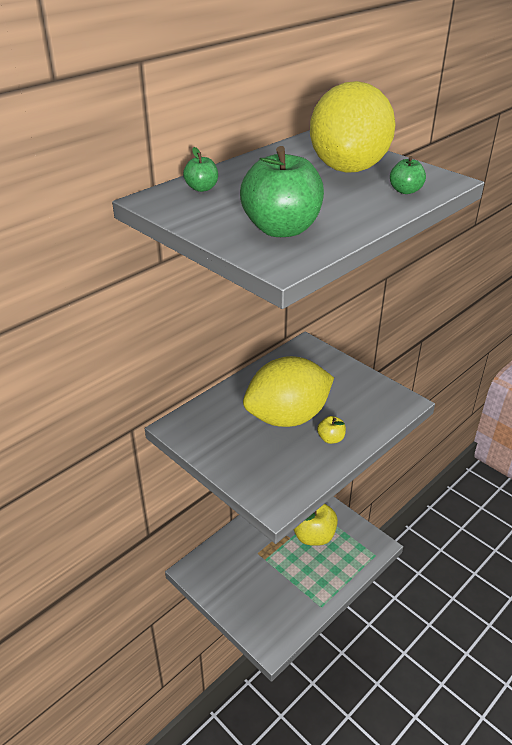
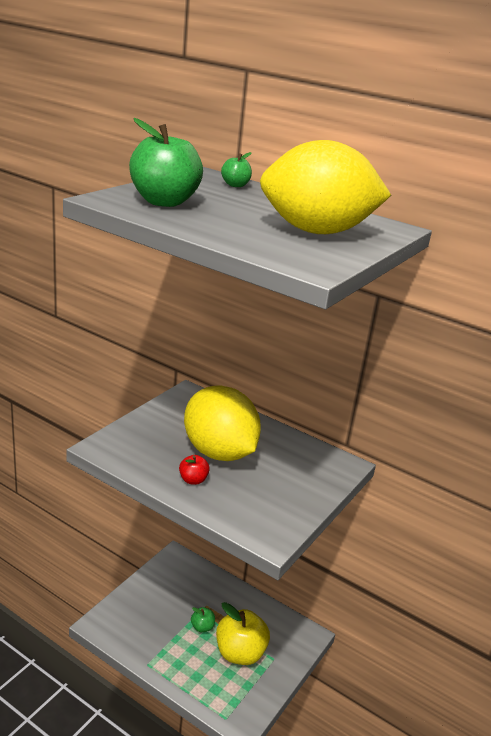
camera: 75 degrees right, 10 degrees down
yellow apple [317,416,346,444] -> red apple [179,455,210,485]
green apple [390,156,426,194] -> green apple moved to [191,607,215,632]

